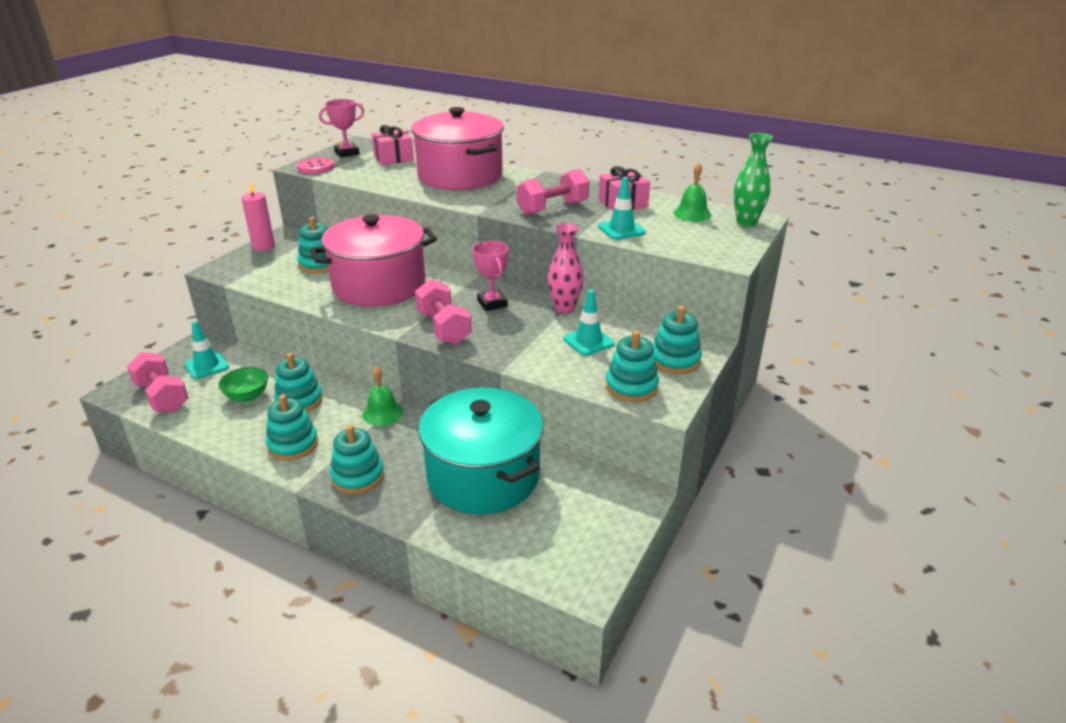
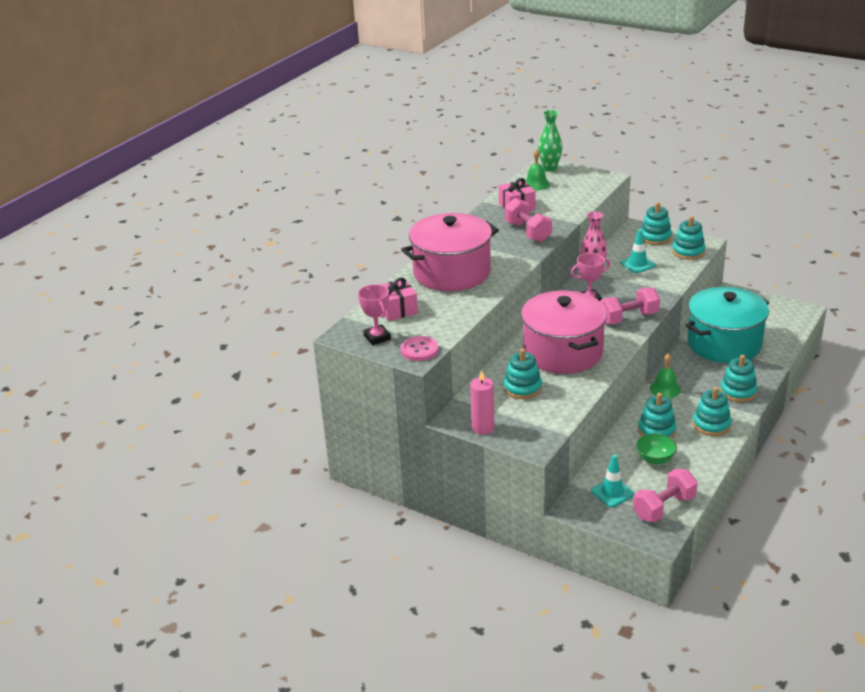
camera: 85 degrees left, 0 degrees up
turquoise traffic cone [598,177,646,240] -> none

